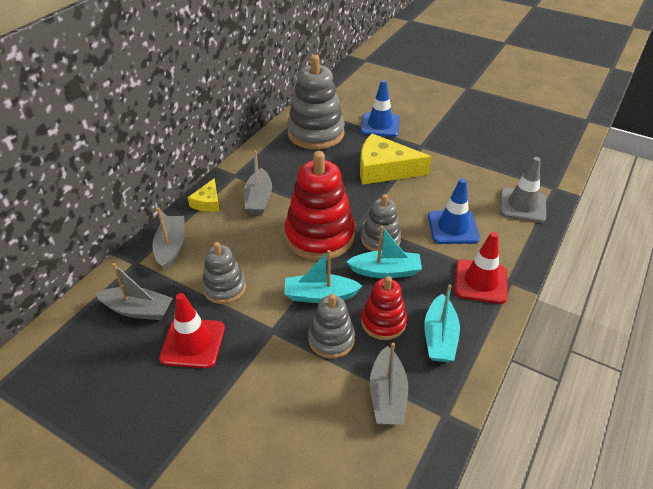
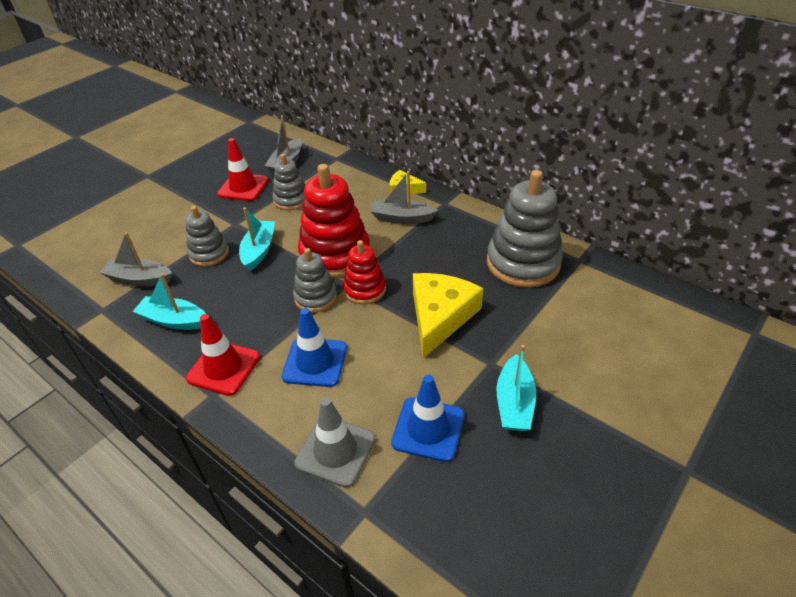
camera: 100 degrees right, 0 degrees up
grey boat [152,208,185,270] -> none
turquoise boat [346,226,422,278] -> turquoise boat moved to [497,345,536,431]
blue traffic cone [360,80,400,137] -> blue traffic cone moved to [391,375,464,462]
red stacking toy [361,276,407,340] -> red stacking toy moved to [343,240,386,304]

